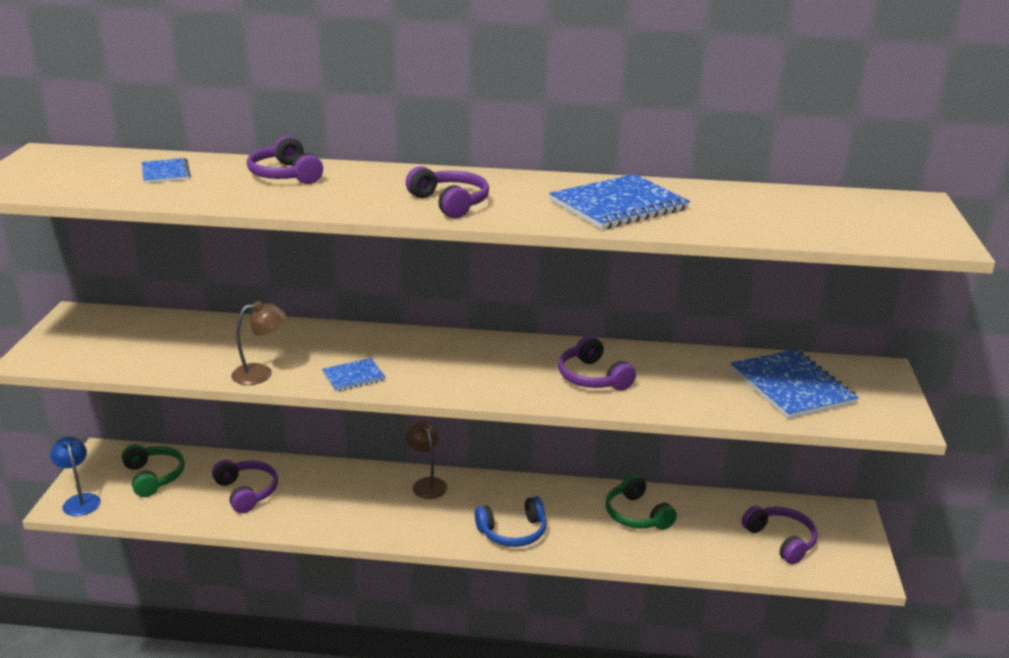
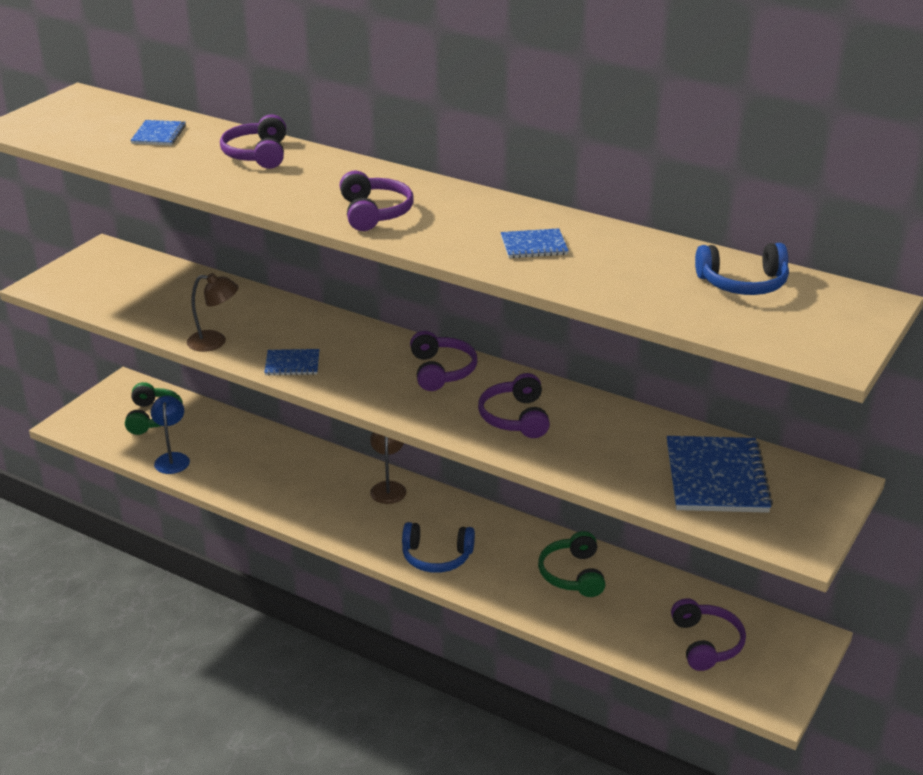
camera: 25 degrees right, 5 degrees up
blue lamp [50,437,101,516] -> blue lamp moved to [151,395,190,474]
purple headphones [212,460,278,513] -> purple headphones moved to [410,331,477,391]
blue notebook [549,174,690,230] -> blue notebook [501,228,569,259], size x0.52
none -> blue headphones [695,243,789,295]

